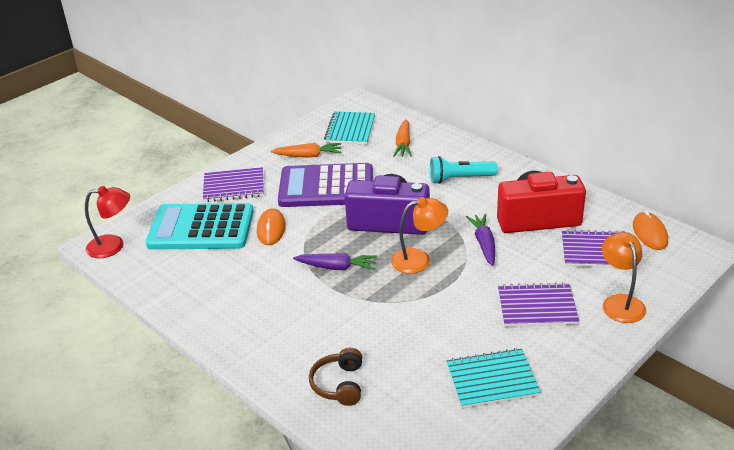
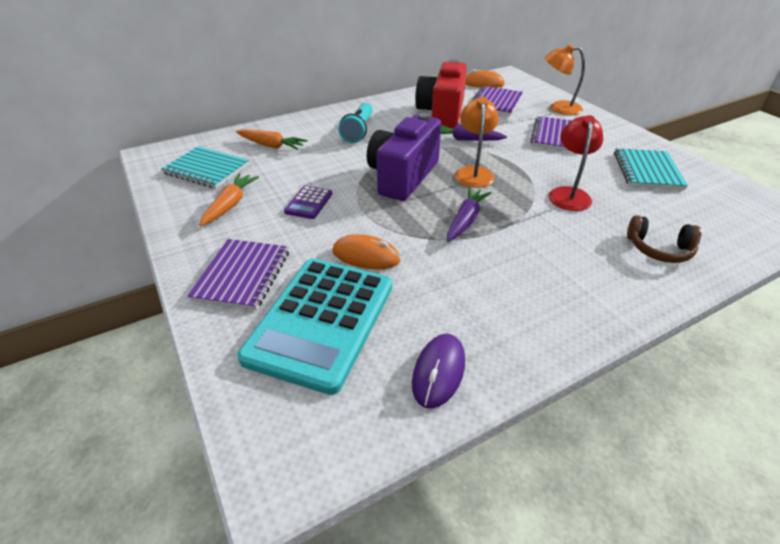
camera: 75 degrees left, 5 degrees up
red lamp [85,186,130,258] -> red lamp moved to [548,115,603,211]
purple calculator [278,163,373,207] -> purple calculator [284,186,332,219], size x0.42
none -> purple mouse [412,334,465,409]

